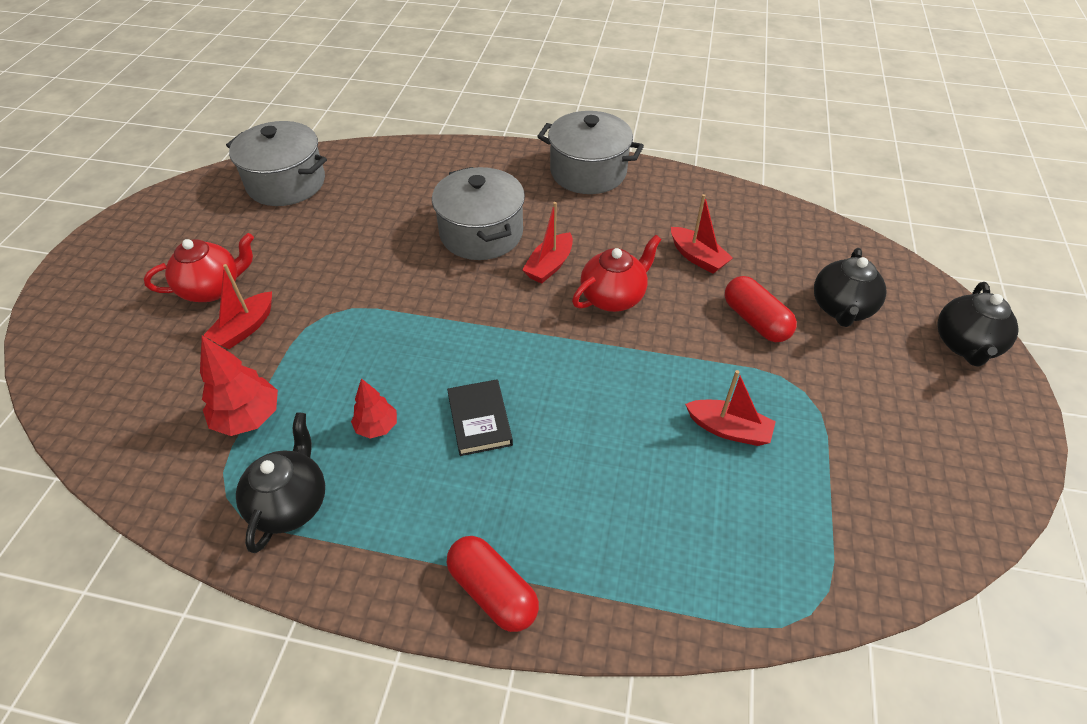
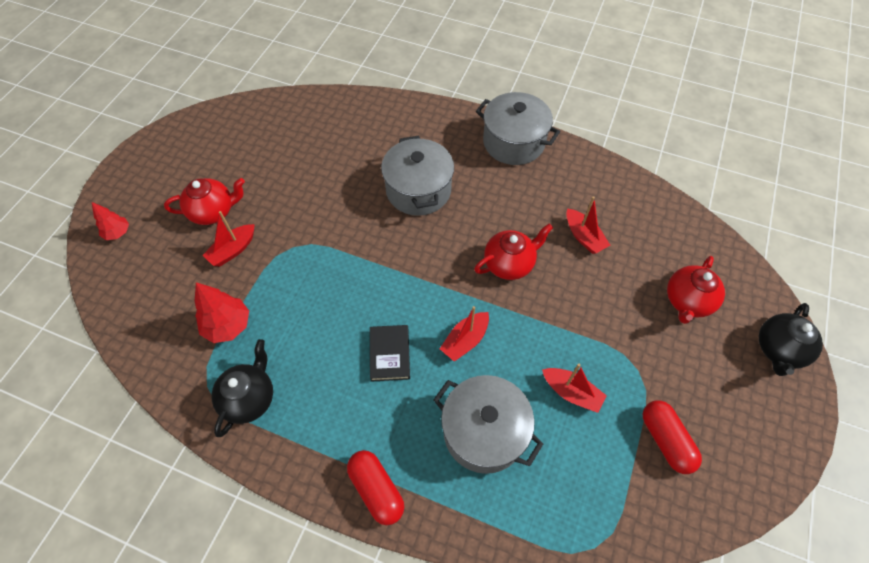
camera: 10 degrees right, 10 degrees up
grey pot [226,121,327,206] -> grey pot moved to [433,375,543,474]
red tree [351,378,397,439] -> red tree moved to [92,202,129,240]
red boat [522,202,573,284] -> red boat moved to [440,306,489,362]
red capsule [725,276,797,342] -> red capsule moved to [643,400,702,474]
black teapot [814,248,887,327] -> red teapot [667,256,725,324]

